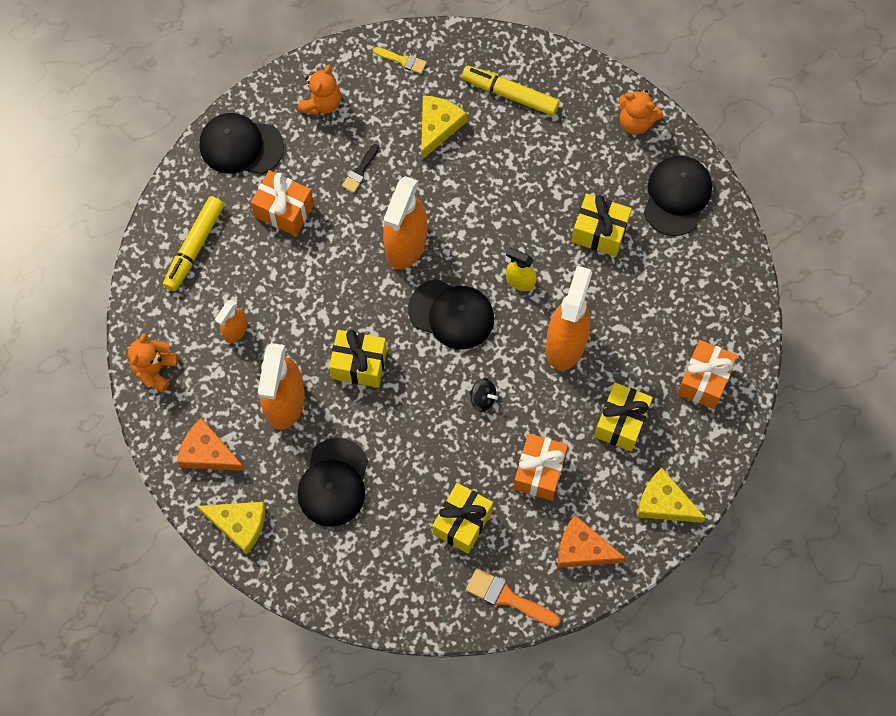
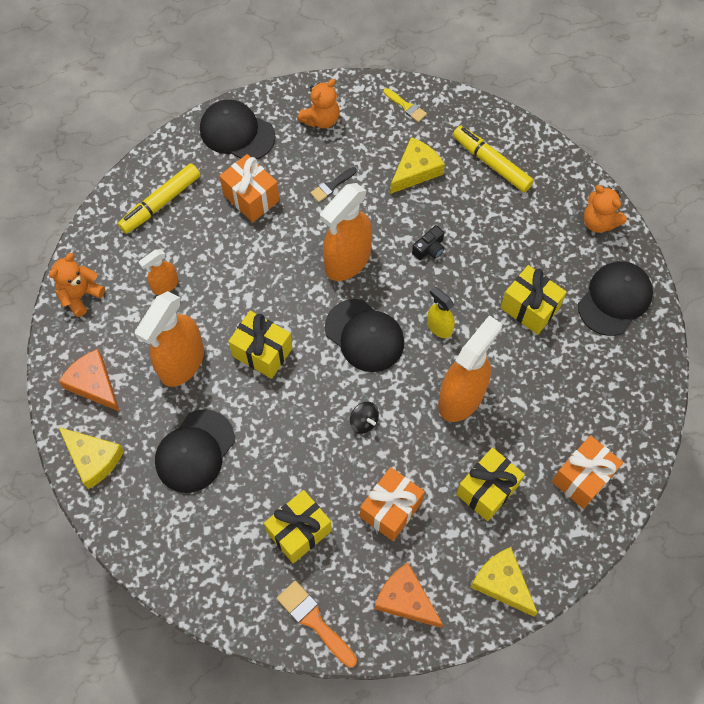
camera: 20 degrees right, 5 degrees down
none -> black camera [412,225,444,260]

